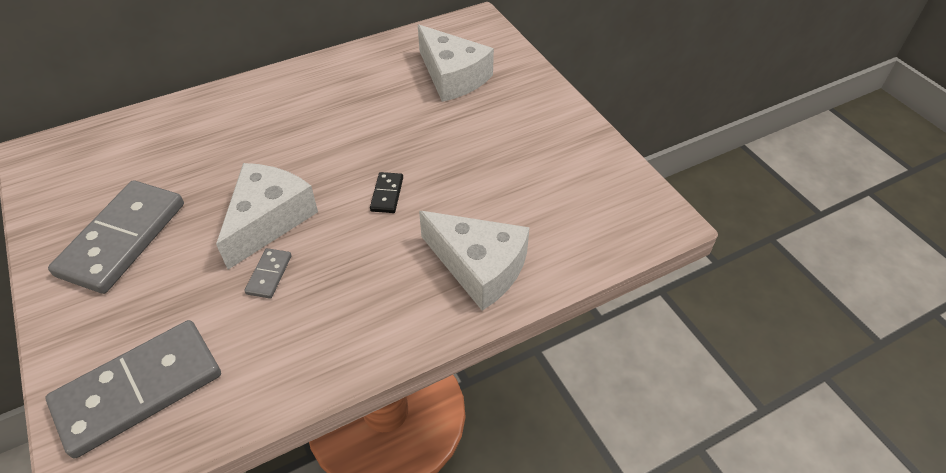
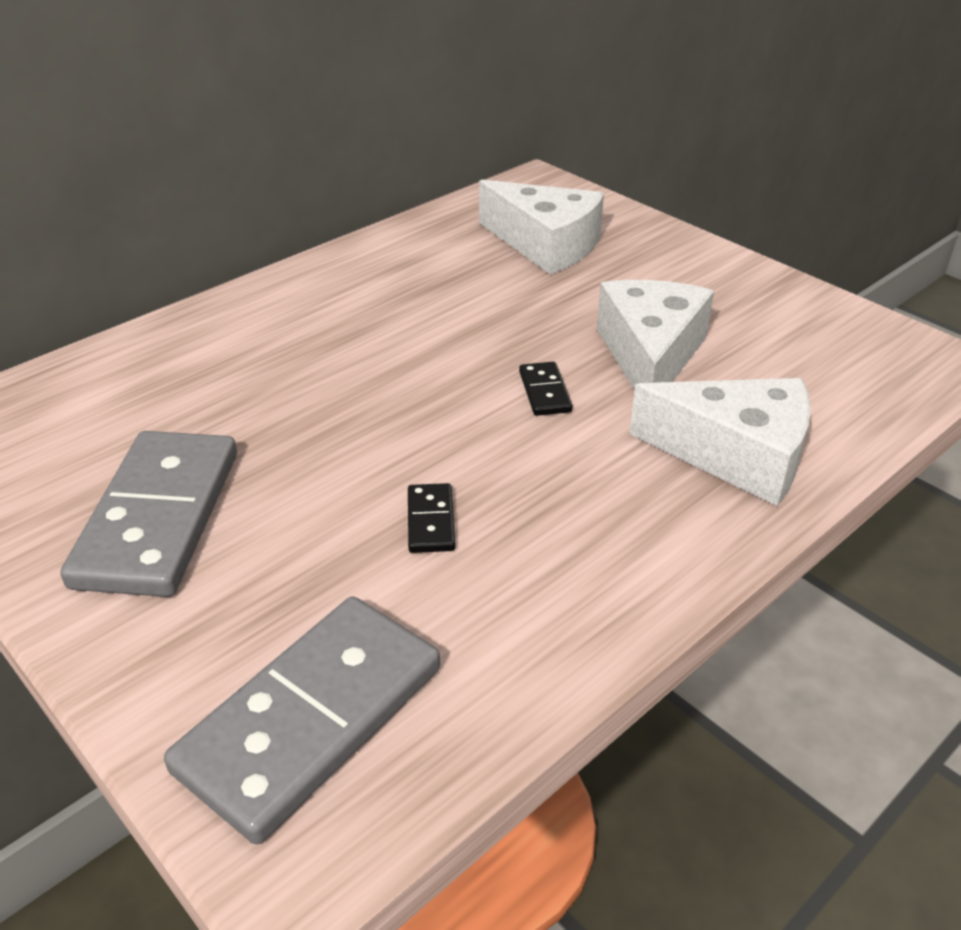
camera: 15 degrees left, 10 degrees down
white cheese [216,163,318,270] -> white cheese moved to [597,280,714,390]
grey domino [244,248,291,299] -> black domino [408,483,455,553]

